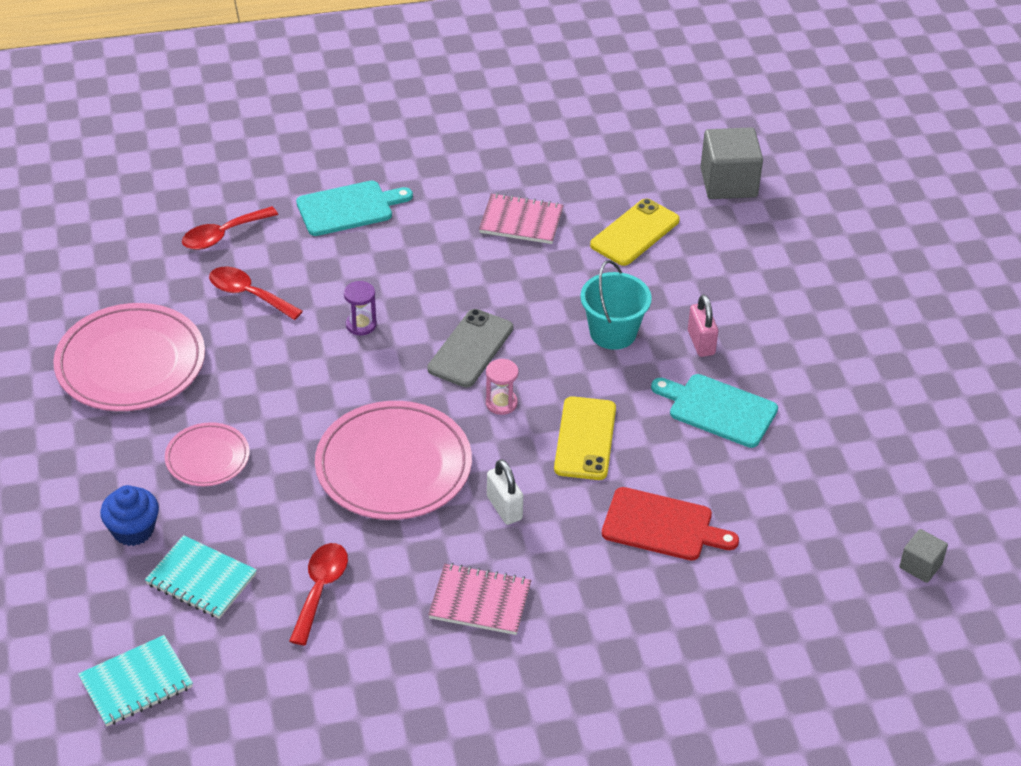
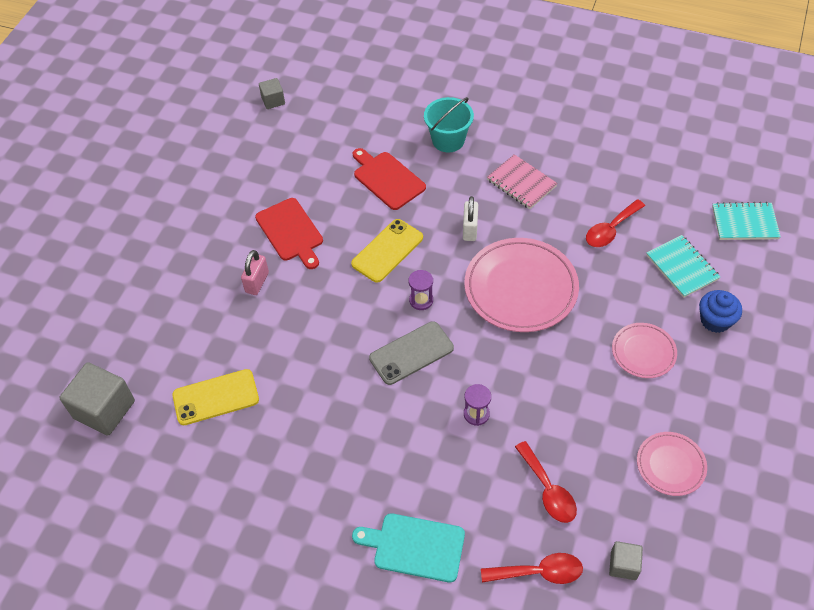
camera: 145 degrees left, 10 degrees up
pink plate [53,303,205,411] -> pink plate [637,432,707,496], size x0.54
pink notebook [479,193,564,244] -> none
pink hourglass [486,359,518,415] -> purple hourglass [408,270,433,310]
turquoise bucket [580,260,652,350] -> turquoise bucket moved to [424,97,474,152]
turquoise cutting board [651,374,778,448] -> red cutting board [255,198,323,269]
none -> grey cube [609,541,643,580]

